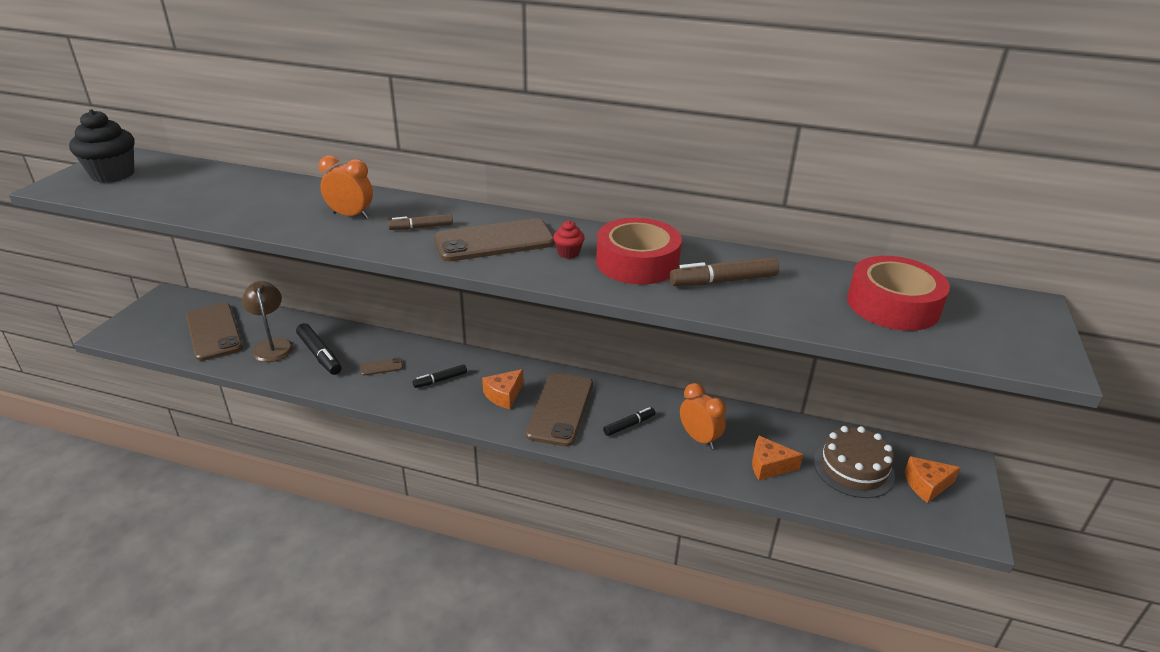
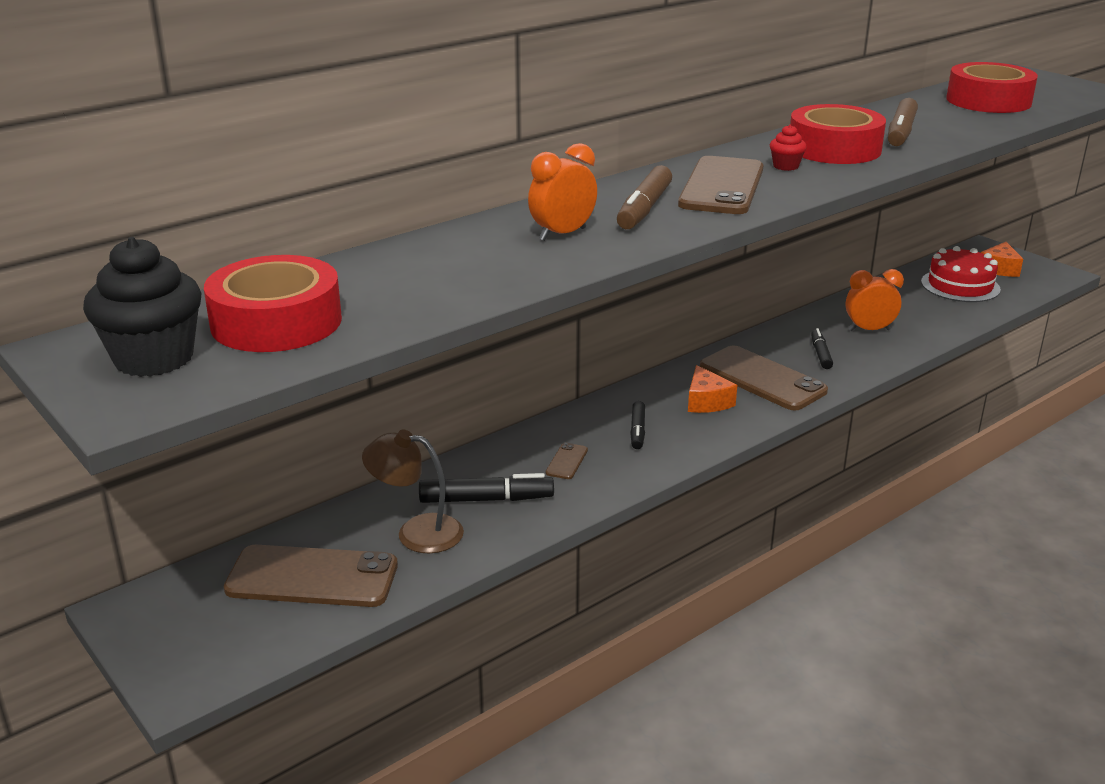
camera: 55 degrees left, 5 degrees down
brown marker [388,214,453,230] -> brown marker [617,165,672,229], size x1.60
orange cheese [752,436,803,480] -> none
brown cake [814,426,895,498] -> red cake [921,246,1001,302]
none -> red tape [204,255,342,352]

